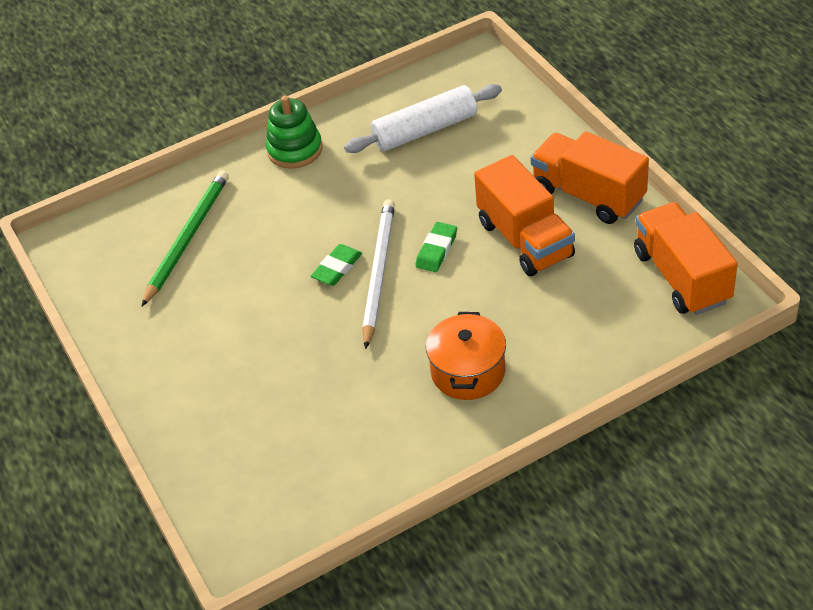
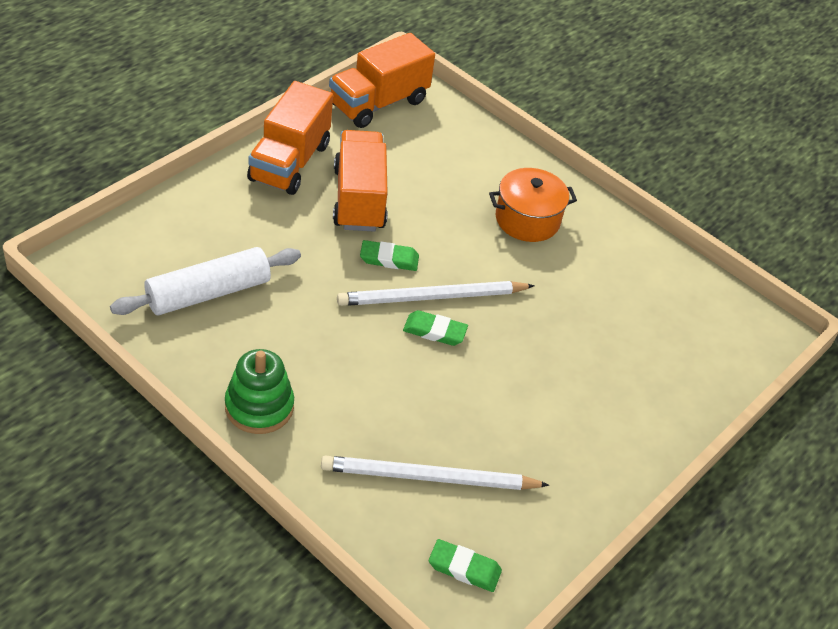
camera: 120 degrees left, 0 degrees up
green pencil [142,170,229,306] -> white pencil [321,456,549,490]
white rolling pin [344,84,502,153] -> white rolling pin turned 75 degrees counterclockwise [110,247,301,315]
orange truck [474,155,575,276] -> orange truck turned 45 degrees counterclockwise [333,130,388,232]
none -> green eraser [429,539,502,592]

